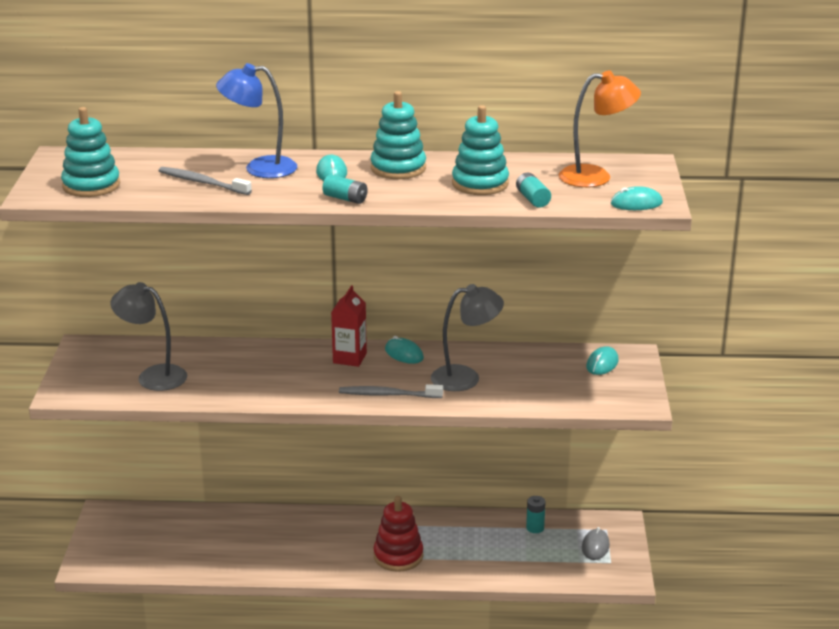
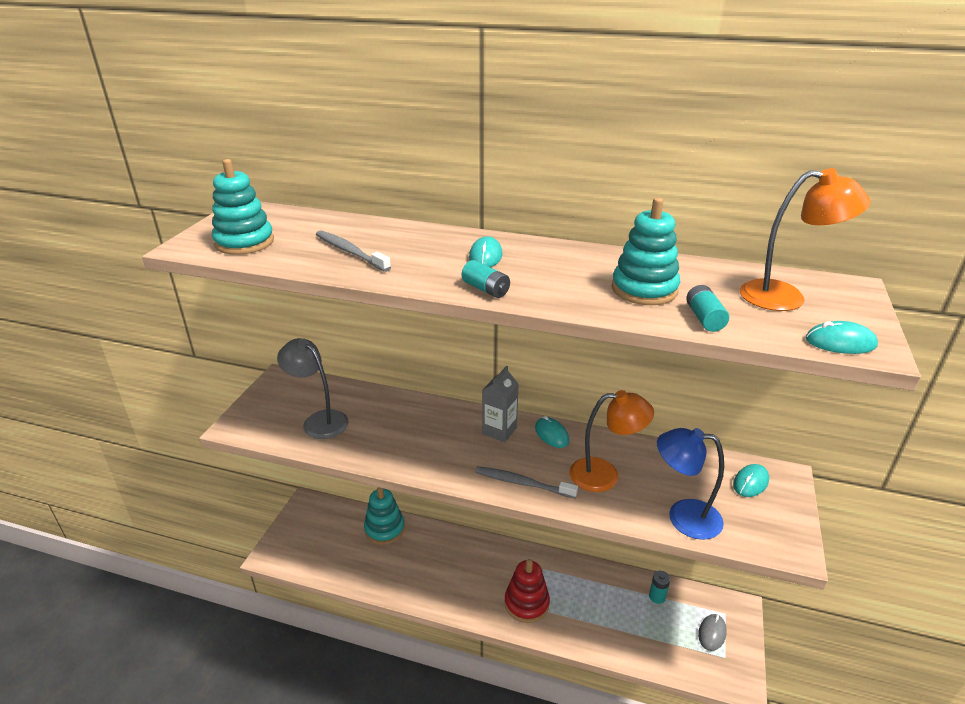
camera: 15 degrees right, 5 degrees up
blue lamp [216,63,297,178] -> blue lamp moved to [657,428,724,540]
red carton [331,285,367,367] -> grey carton [482,366,519,442]
turquoise stacking toy [371,91,426,179] -> turquoise stacking toy moved to [364,487,405,545]
grey lamp [431,284,504,391] -> orange lamp [570,390,654,492]

